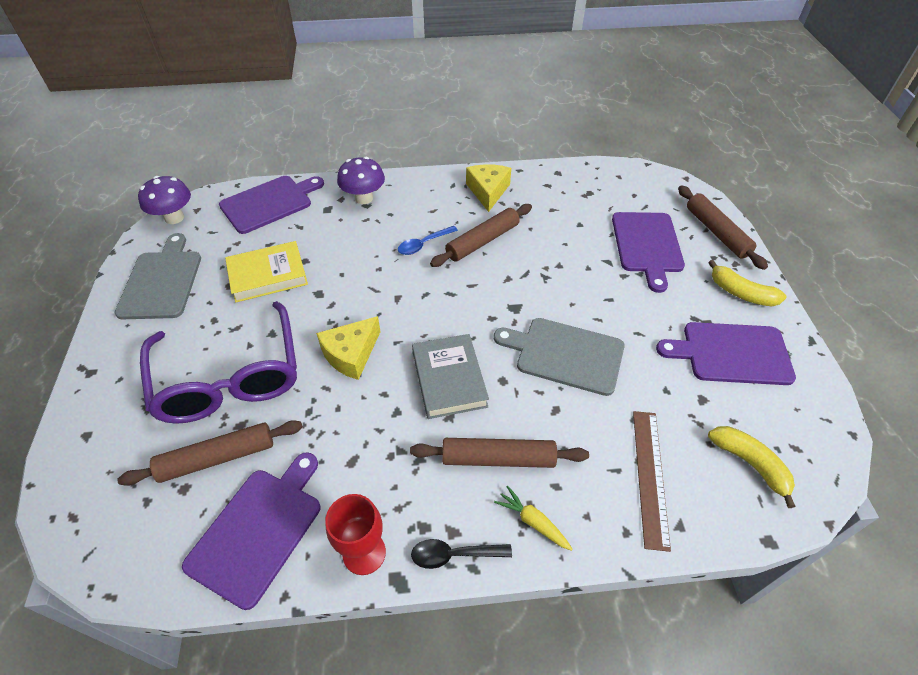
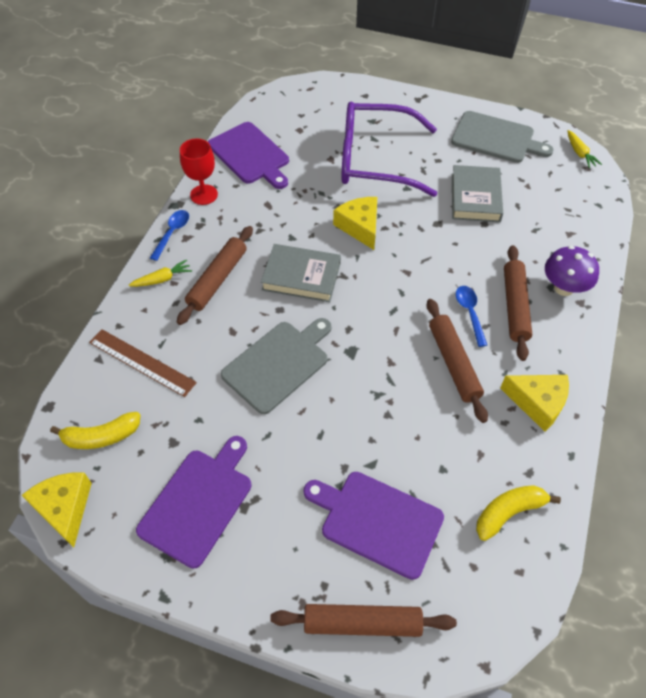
camera: 115 degrees right, 5 degrees up
brown rolling pin [117,420,303,486] -> brown rolling pin moved to [504,245,532,361]
purple mushroom [138,176,191,224] -> yellow carrot [567,130,602,168]
purple cutting board [219,176,324,234] -> none
yellow book [225,241,308,303] -> grey book [452,165,503,222]
black spoon [411,539,512,569] -> blue spoon [150,210,189,261]
yellow banana [708,260,786,306] -> yellow banana moved to [476,485,561,541]
none -> yellow cheese [22,472,92,548]

